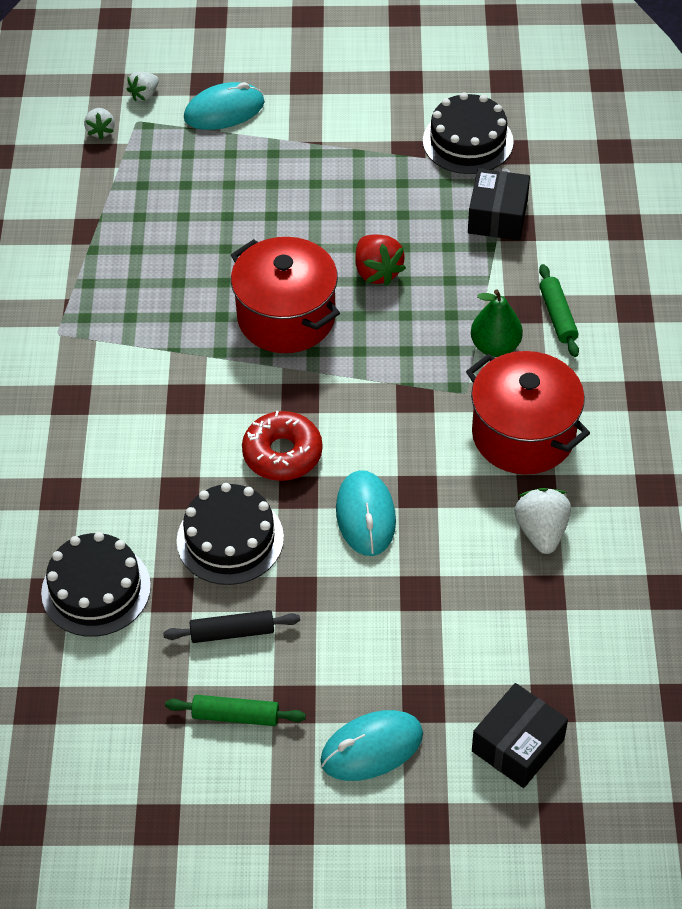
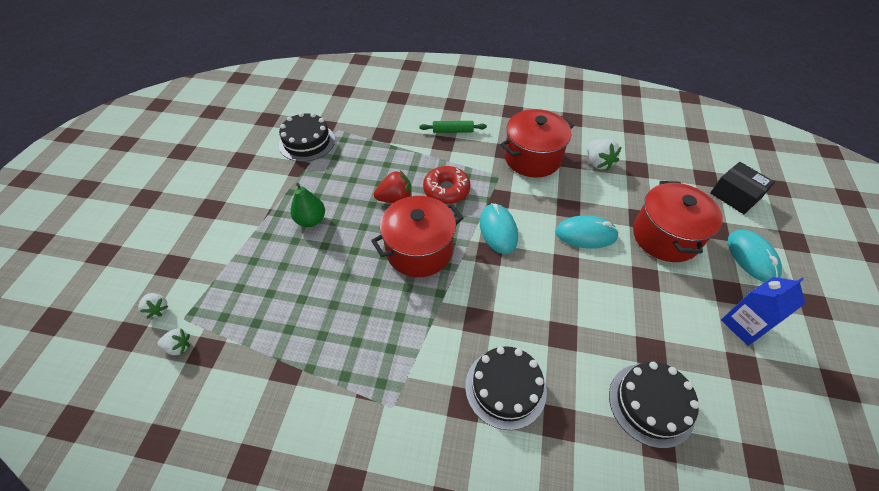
camera: 80 degrees left, 0 degrees up
black rolling pin [163,610,300,643] -> none
green rolling pin [165,695,306,726] -> blue carton [721,277,805,346]
black cake [177,483,284,585] -> black cake moved to [465,346,547,430]
turquoise mouse [184,82,265,130] -> turquoise mouse moved to [480,203,518,254]
red donut [242,411,323,481] -> red donut moved to [423,166,470,204]
black box [468,169,530,240] -> none
green pear [471,290,523,357] -> green pear moved to [290,183,325,227]
white strawberry [514,488,571,554] -> white strawberry turned 120 degrees counterclockwise [587,139,621,170]
none -> red pot [633,181,723,262]

